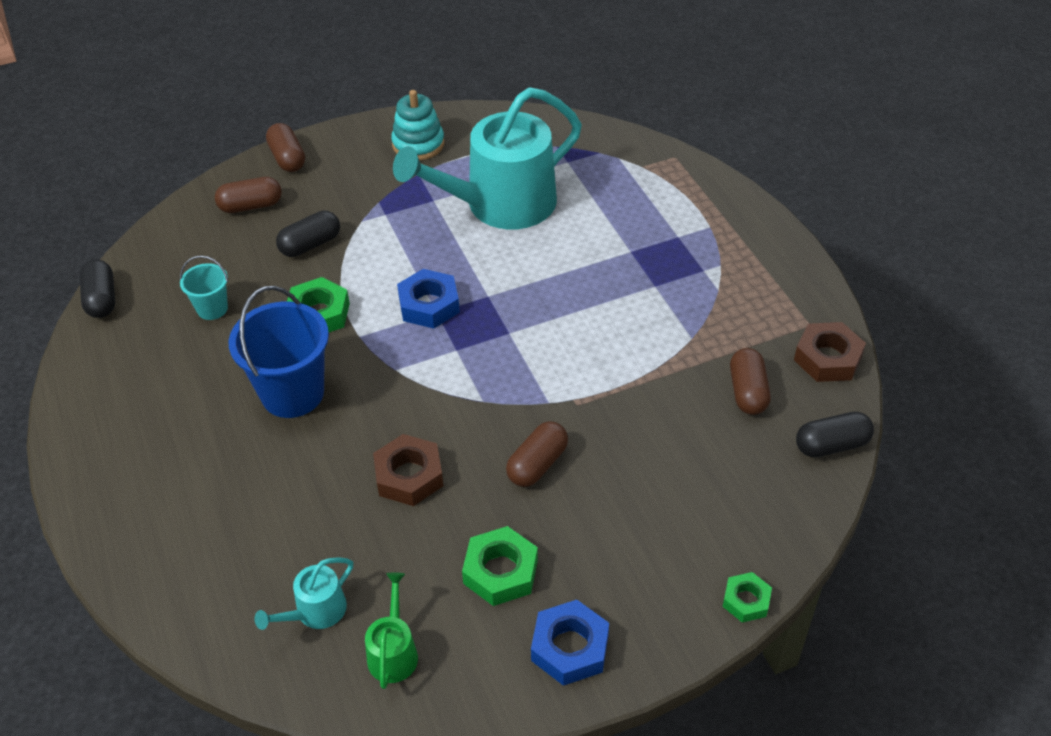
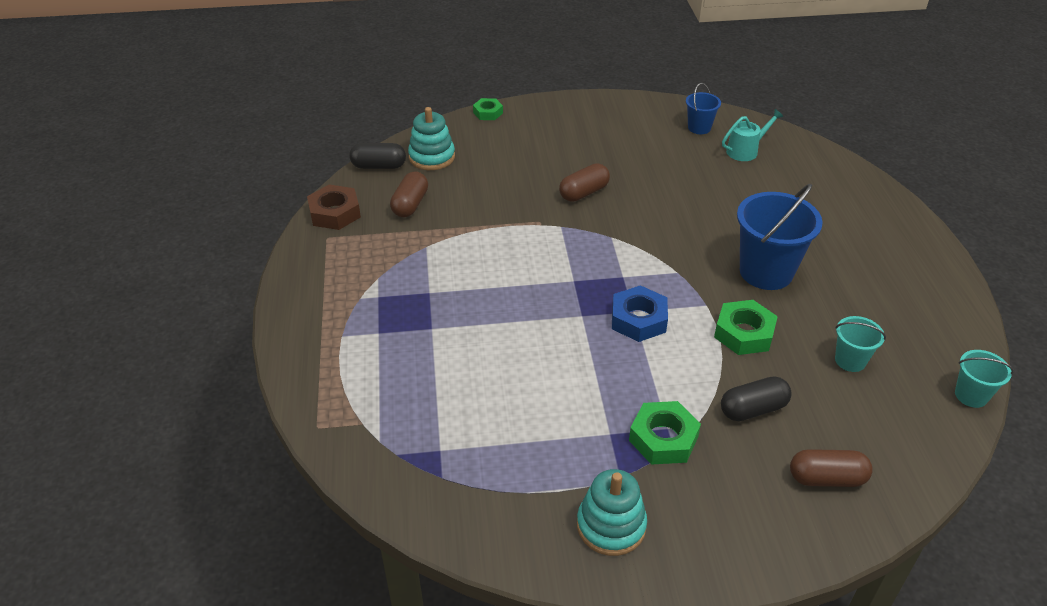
camera: 165 degrees left, 5 degrees down
black capsule [79,259,115,318] -> turquoise bucket [955,350,1014,408]
brown capsule [266,123,305,172] -> none
green watering can [365,572,418,689] -> blue bucket [686,83,721,134]
brown nut [373,434,443,506] -> none
turquoise watering can [393,87,582,230] -> none
green nut [462,526,538,606] -> green nut moved to [629,401,701,465]
blue nut [531,600,609,686] -> none
none -> turquoise stacking toy [408,107,455,170]

